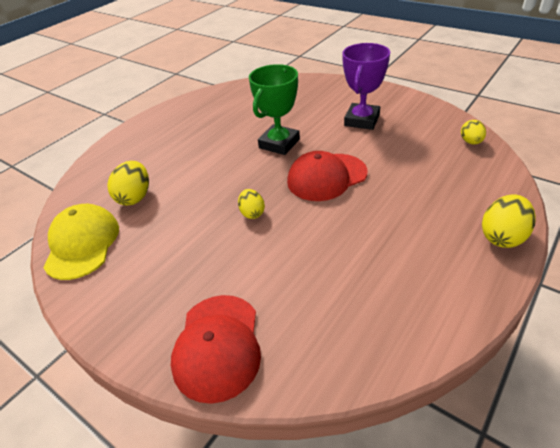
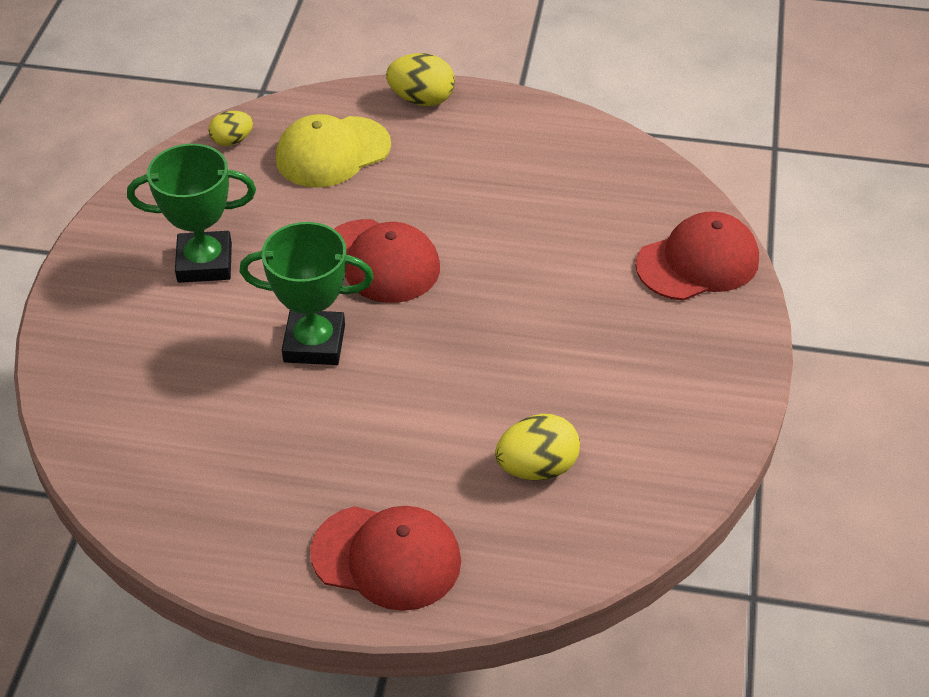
camera: 120 degrees left, 5 degrees up
yellow cap [43,204,119,280] -> yellow cap moved to [276,114,391,188]
yellow egg [238,189,265,219] -> none
purple trophy [342,43,390,130] -> green trophy [127,144,256,283]
none -> red cap [310,506,461,611]

